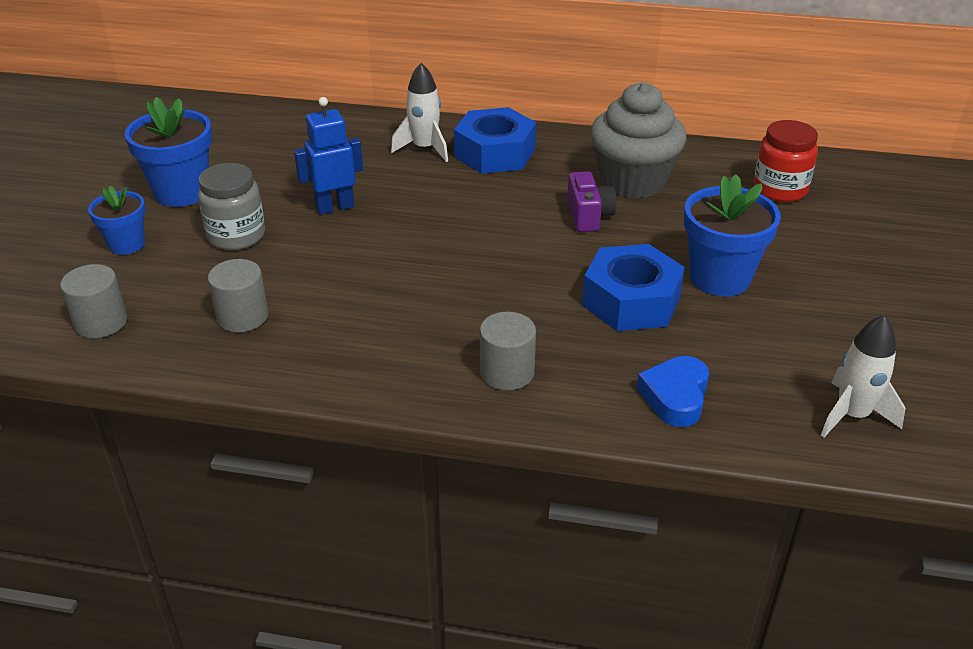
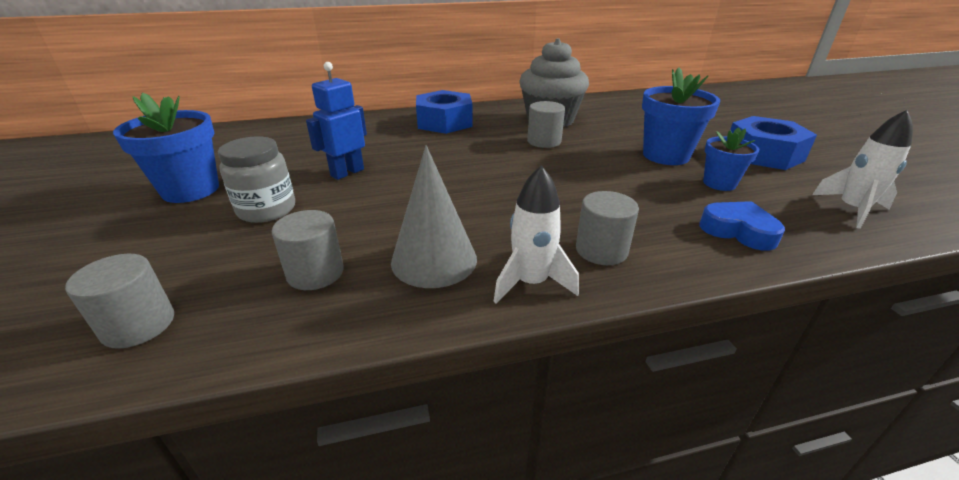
camera: 25 degrees left, 5 degrees down
blue flower pot [88,186,145,255] -> blue flower pot moved to [703,127,759,191]
white rocket [391,63,448,162] -> white rocket moved to [493,165,579,304]
purple camera [567,171,617,232] -> grey cylinder [527,101,565,148]
blue nut [582,244,685,331] -> blue nut moved to [730,116,817,170]
blue heart [636,356,709,427] -> blue heart turned 135 degrees clockwise [699,201,785,251]
red jar [754,120,818,202] -> none
none -> grey cone [391,145,477,288]

